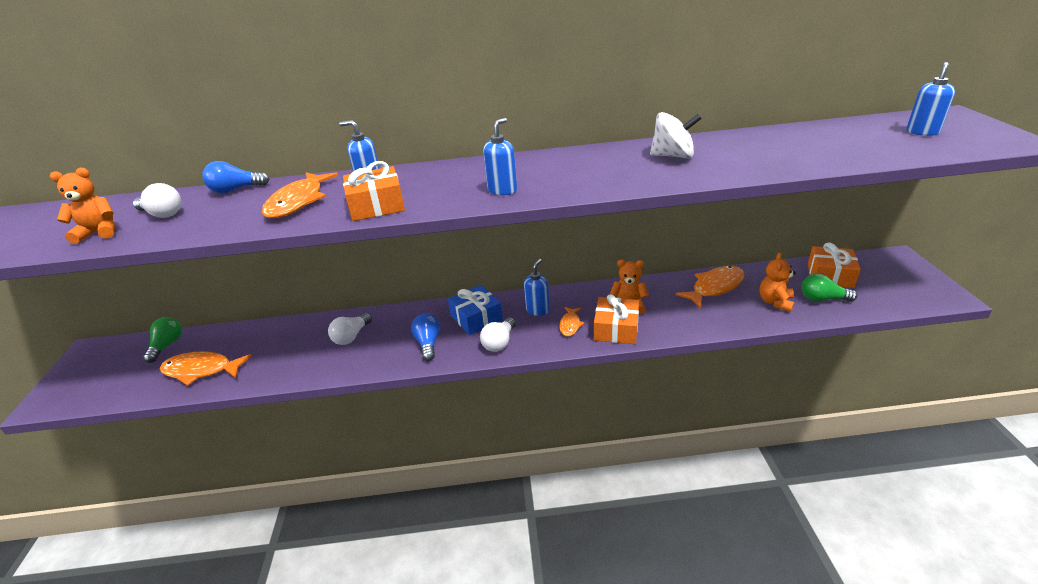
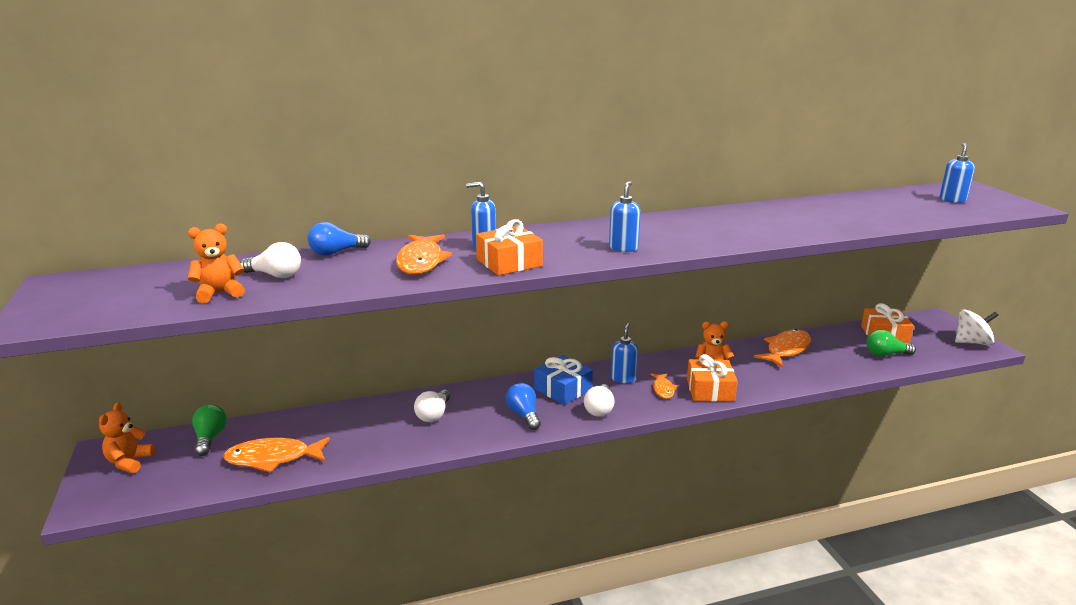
camera: 15 degrees left, 10 degrees down
white spinning top [650,112,702,158] -> white spinning top moved to [955,310,998,345]
orange teddy bear [759,252,796,312] -> orange teddy bear moved to [99,402,155,473]

